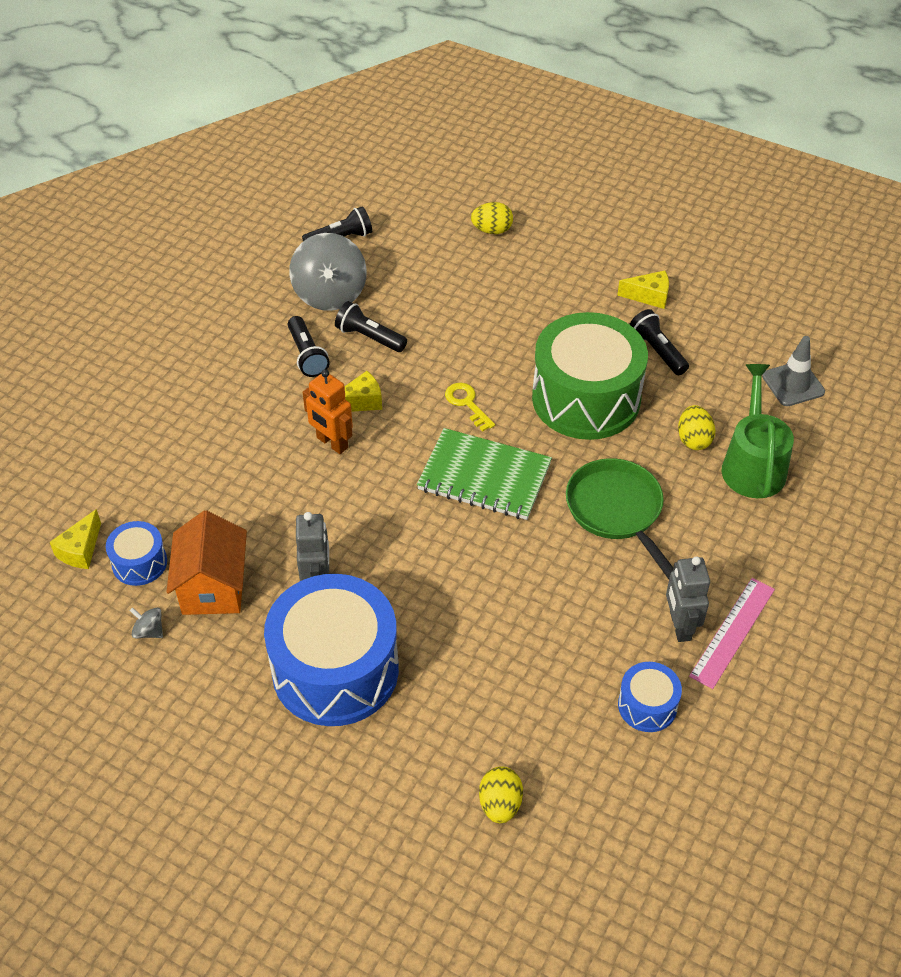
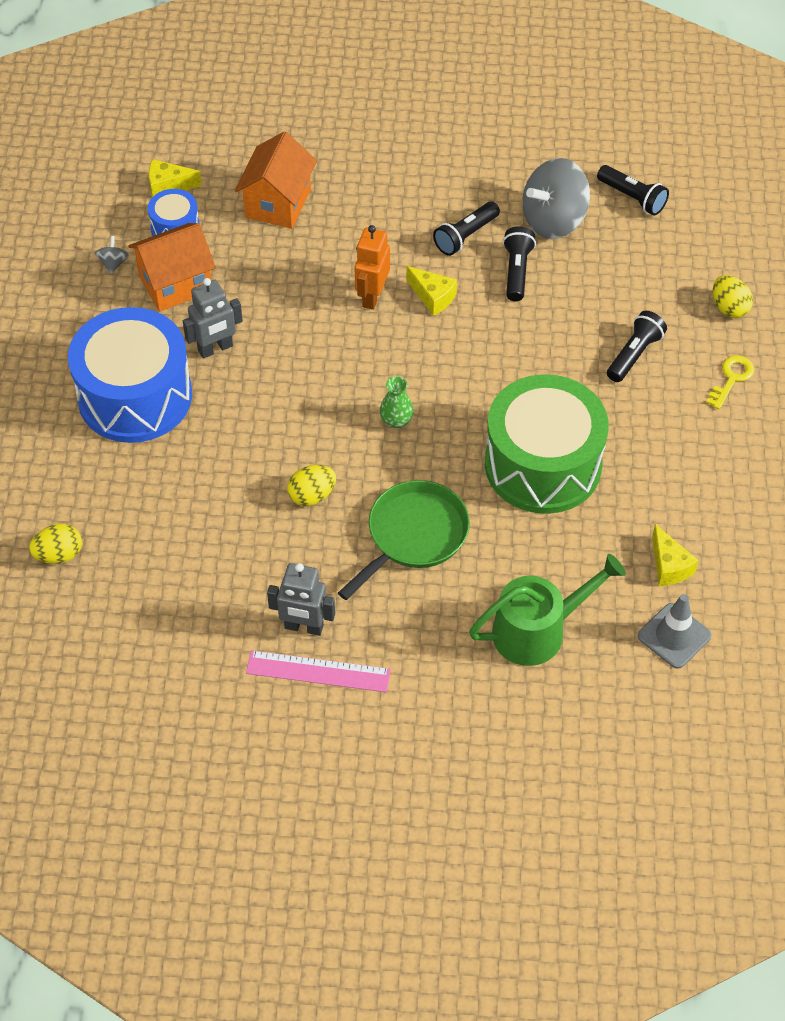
camera: 65 degrees right, 5 degrees up
green notebook [417,428,552,520] -> green vase [380,376,414,428]
yellow key [445,383,495,431] -> yellow key moved to [706,356,754,409]
yellow cheese [617,270,669,309] -> yellow cheese moved to [652,524,699,586]
blue drum [618,662,682,732] -> none
black flashlight [629,309,689,375] -> black flashlight moved to [607,311,667,382]
grey robot [666,557,710,642] -> grey robot turned 135 degrees counterclockwise [267,563,335,636]
yellow egg [678,405,715,450] -> yellow egg moved to [287,465,336,506]
none -> orange house [235,131,317,229]

